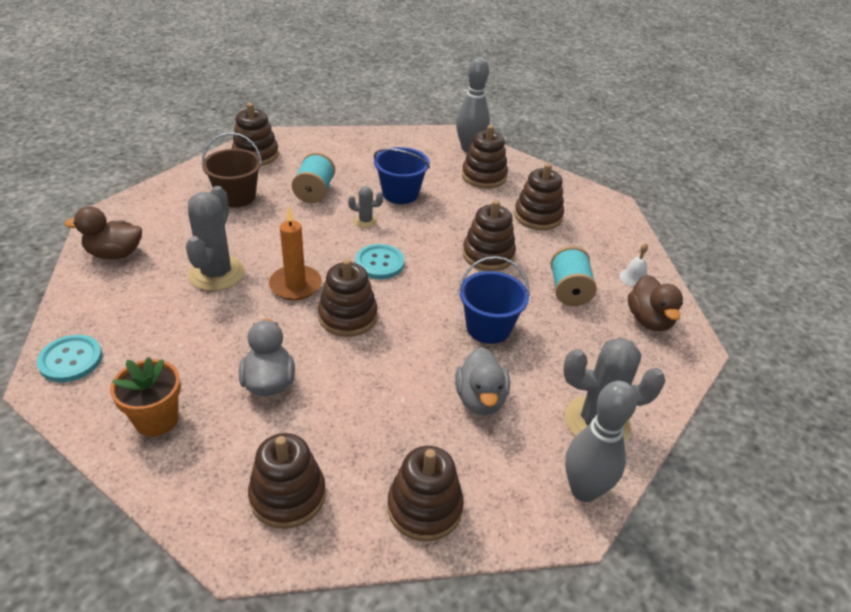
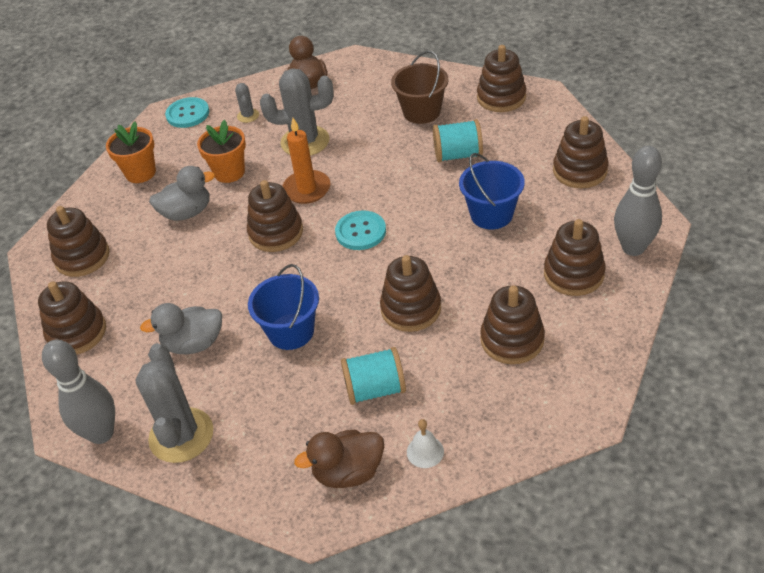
camera: 85 degrees right, 5 degrees up
grey cactus [348,186,383,228] -> grey cactus moved to [235,83,259,123]
none -> orange flower pot [197,120,246,183]
none -> brown stacking toy [553,116,608,188]

